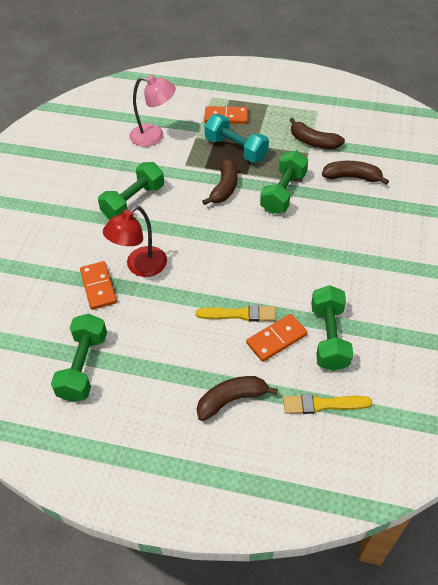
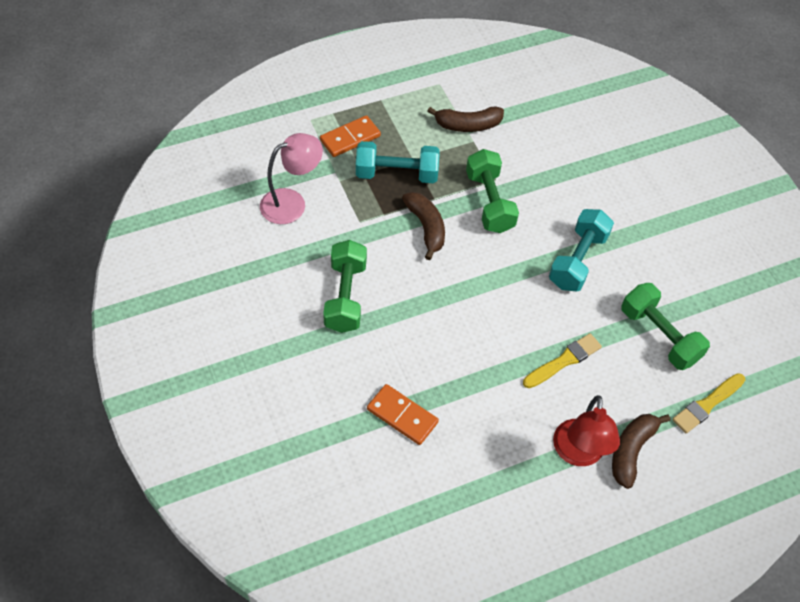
camera: 40 degrees left, 5 degrees up
green dumbbell [51,314,107,402] -> none
red lamp [103,206,167,277] -> red lamp moved to [553,395,620,466]
orange domino [246,314,308,362] -> none
brown banana [322,161,389,185] -> none
none -> turquoise dumbbell [549,209,614,291]

